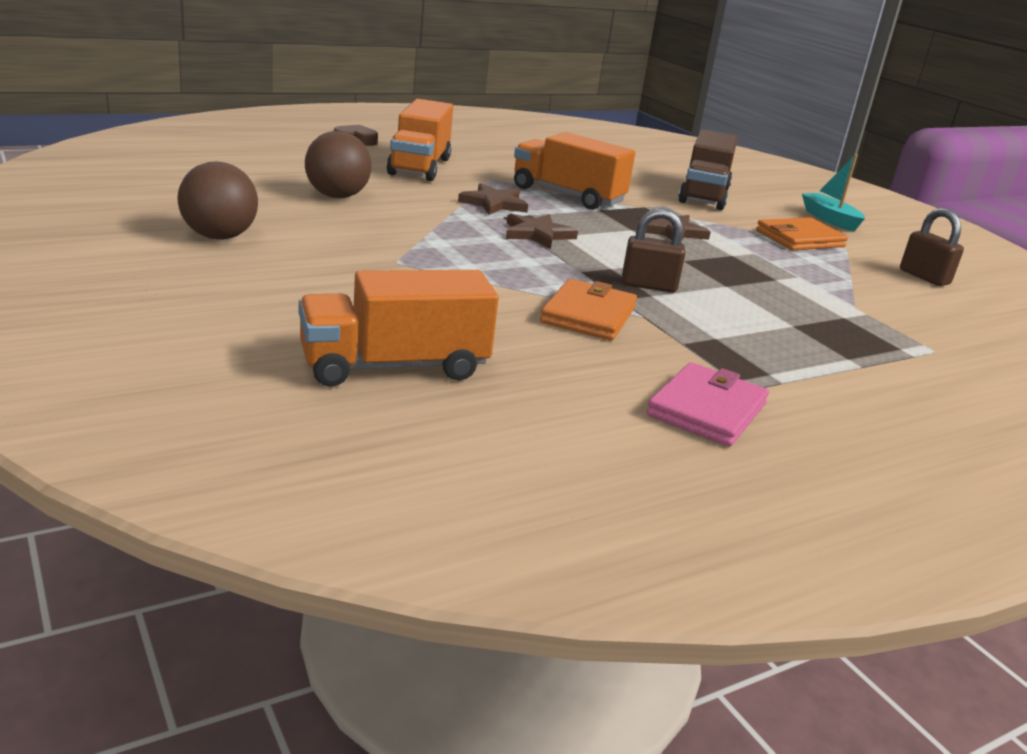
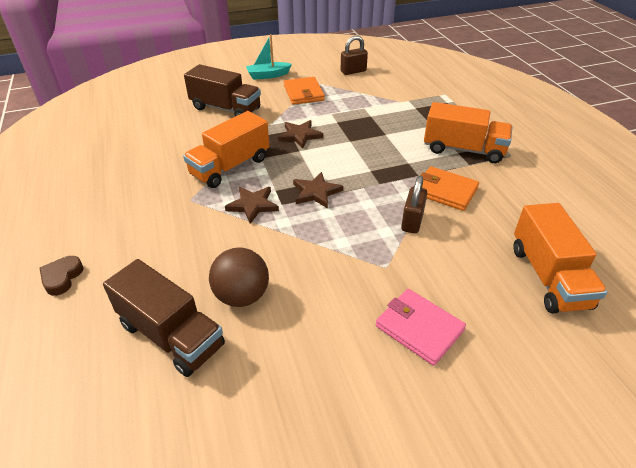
camera: 75 degrees left, 15 degrees up
brown ball [177,162,258,240] -> none
orange truck [387,99,453,181] -> orange truck moved to [424,102,512,163]
brown padlock [622,208,685,293] -> brown padlock moved to [401,176,427,234]
pink wallet [646,362,769,446] -> pink wallet moved to [376,289,466,366]
none -> brown truck [103,259,225,377]

